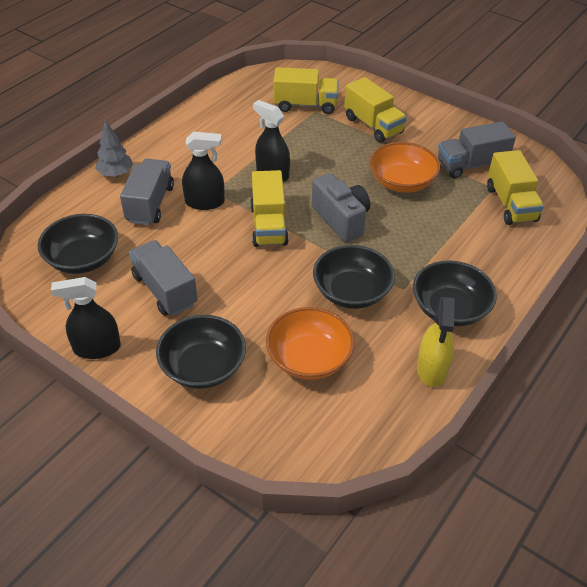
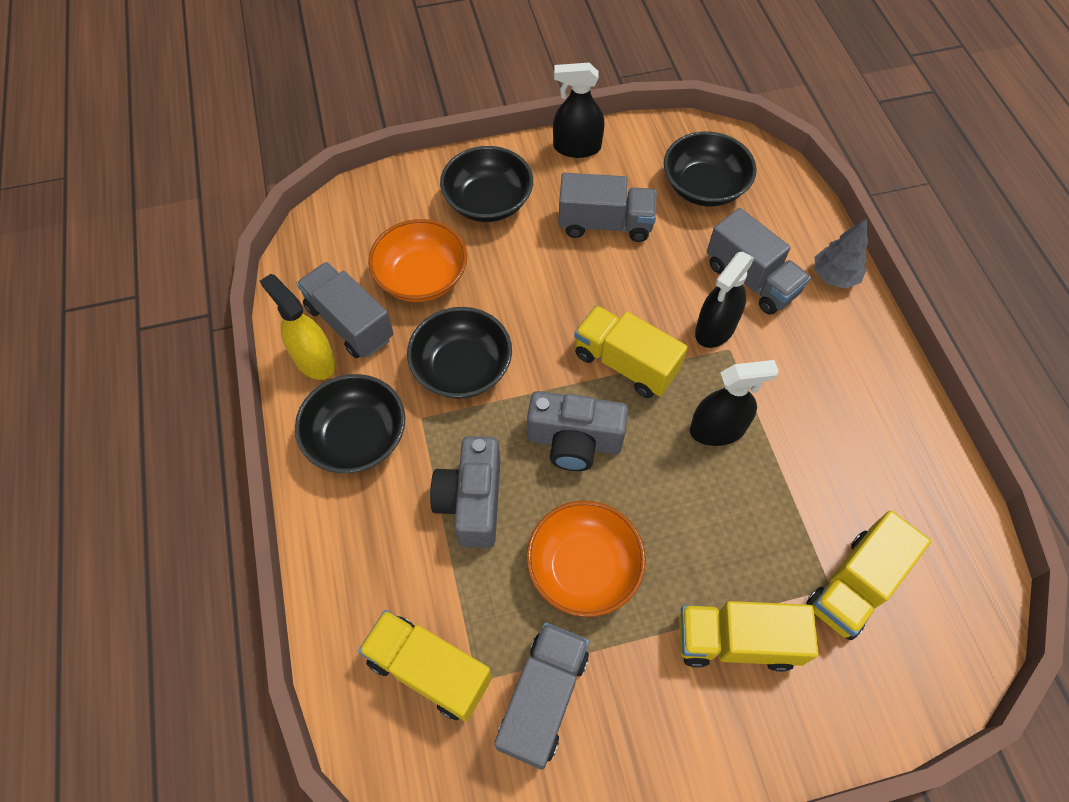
camera: 130 degrees right, 15 degrees up
black spray bottle [51,277,121,359] -> black spray bottle turned 120 degrees counterclockwise [553,63,605,158]
none -> grey truck [296,262,394,358]
none -> grey camera [430,436,500,548]

